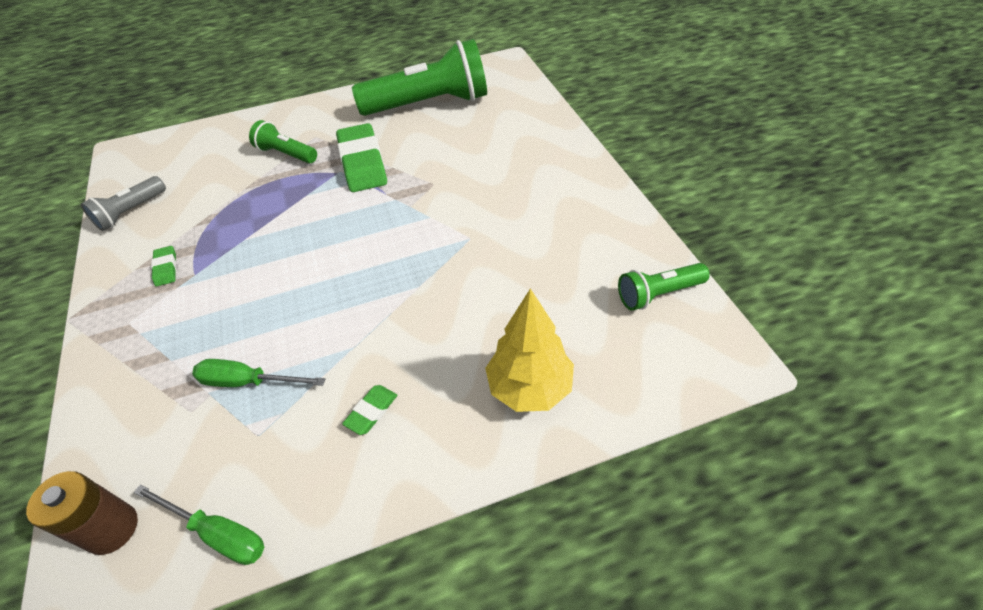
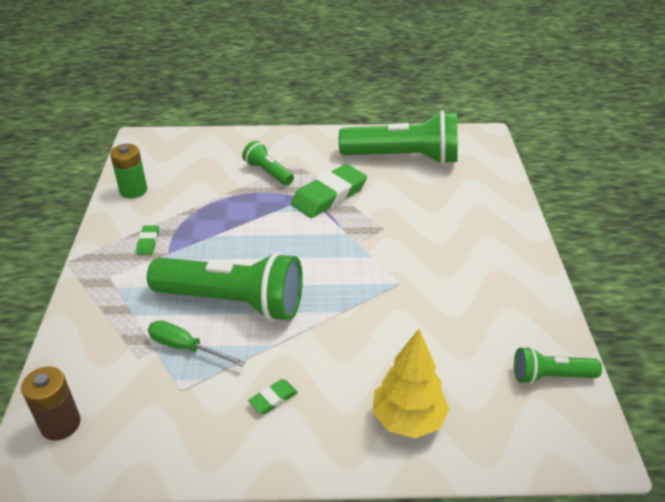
camera: 15 degrees right, 10 degrees down
grey flashlight [81,176,166,231] -> green battery [110,144,147,198]
green screwdriver [134,484,264,565] -> none
green eraser [336,123,387,192] -> green eraser turned 45 degrees clockwise [291,164,367,218]
none -> green flashlight [147,252,303,321]

